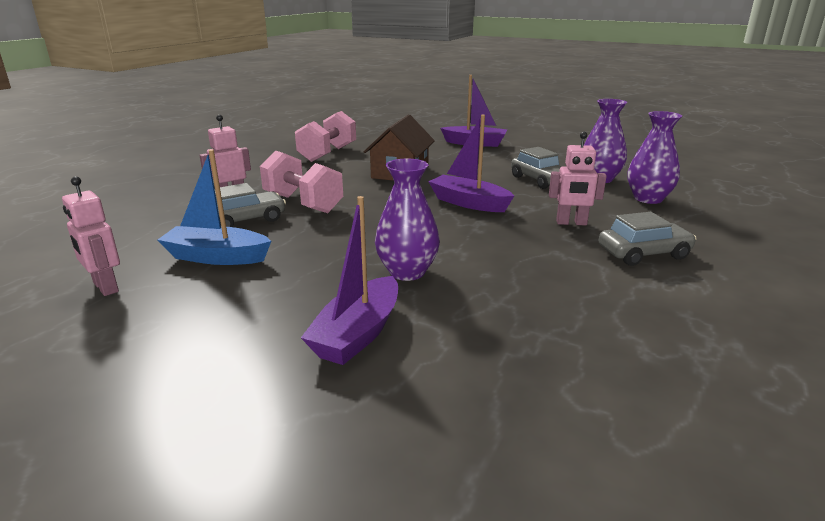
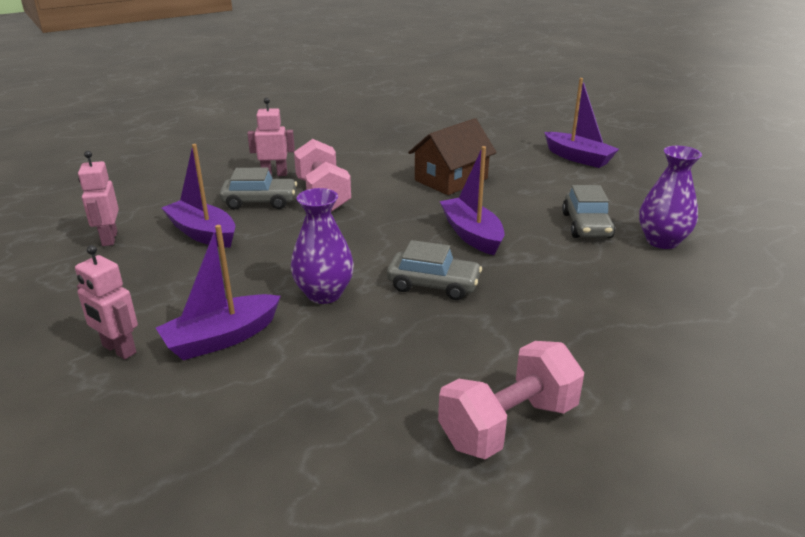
camera: 30 degrees right, 5 degrees up
blue boat [158,150,271,265] -> purple boat [162,144,235,248]
pink dumbbell [295,111,356,162] -> pink dumbbell moved to [438,341,584,459]
pink robot [549,132,607,225] -> pink robot moved to [75,245,138,359]
grey car [599,212,697,266] -> grey car moved to [387,240,482,300]
purple vase [627,111,682,204] -> none

